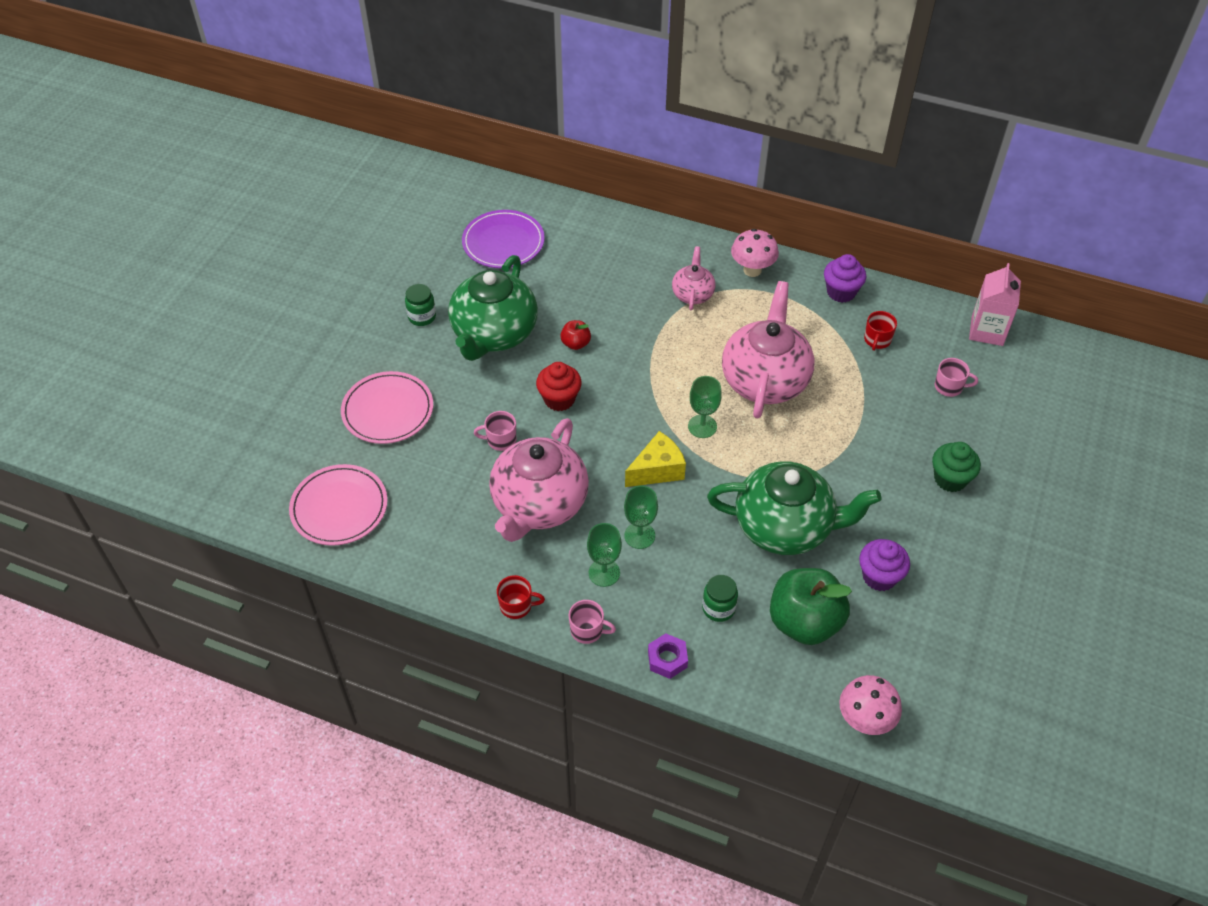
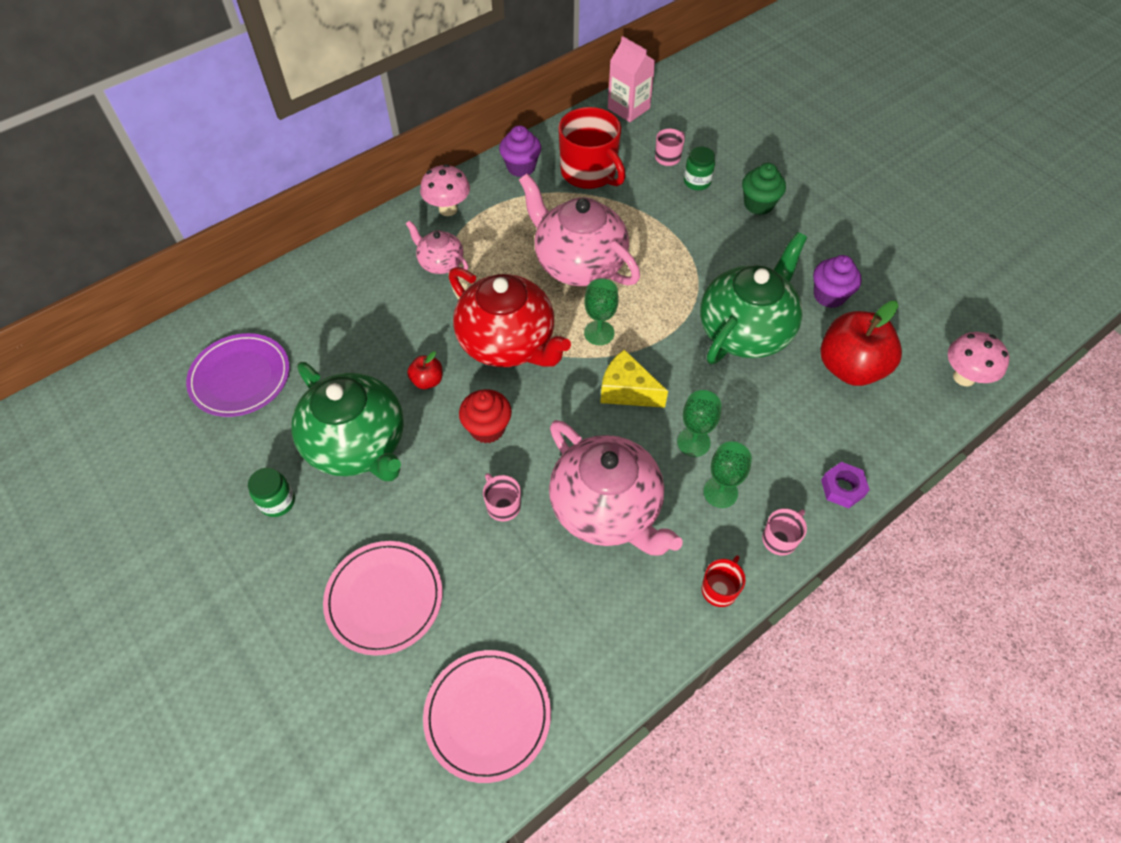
camera: 60 degrees left, 5 degrees up
pink mug [474,411,516,451] -> pink mug turned 120 degrees clockwise [483,473,521,521]
yellow cheese [625,431,686,487] -> yellow cheese turned 60 degrees counterclockwise [600,349,668,408]
green jar [702,575,738,622] -> green jar moved to [684,147,715,190]
green apple [770,568,852,645] -> red apple [820,301,902,386]
red mug [864,311,897,351] -> red mug [558,107,626,189], size x2.12
none -> red teapot [449,267,571,367]

